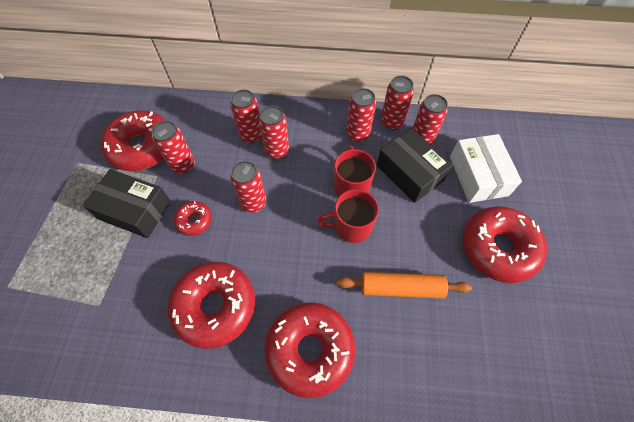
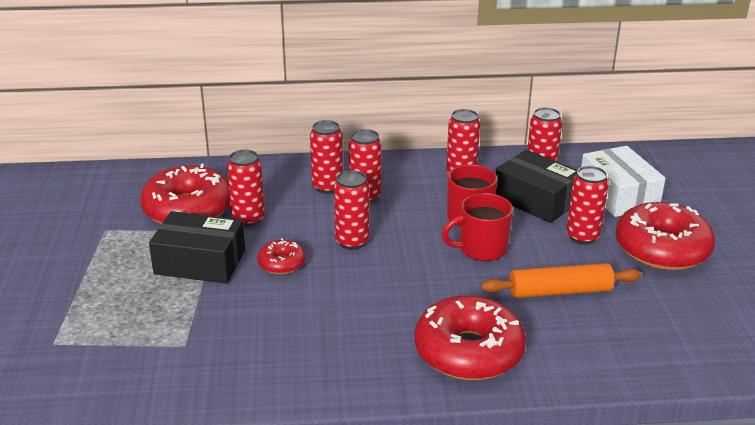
camera: 10 degrees left, 30 degrees down
red donut [167,262,255,349] -> none
red can [381,76,414,130] -> red can moved to [566,166,609,244]

